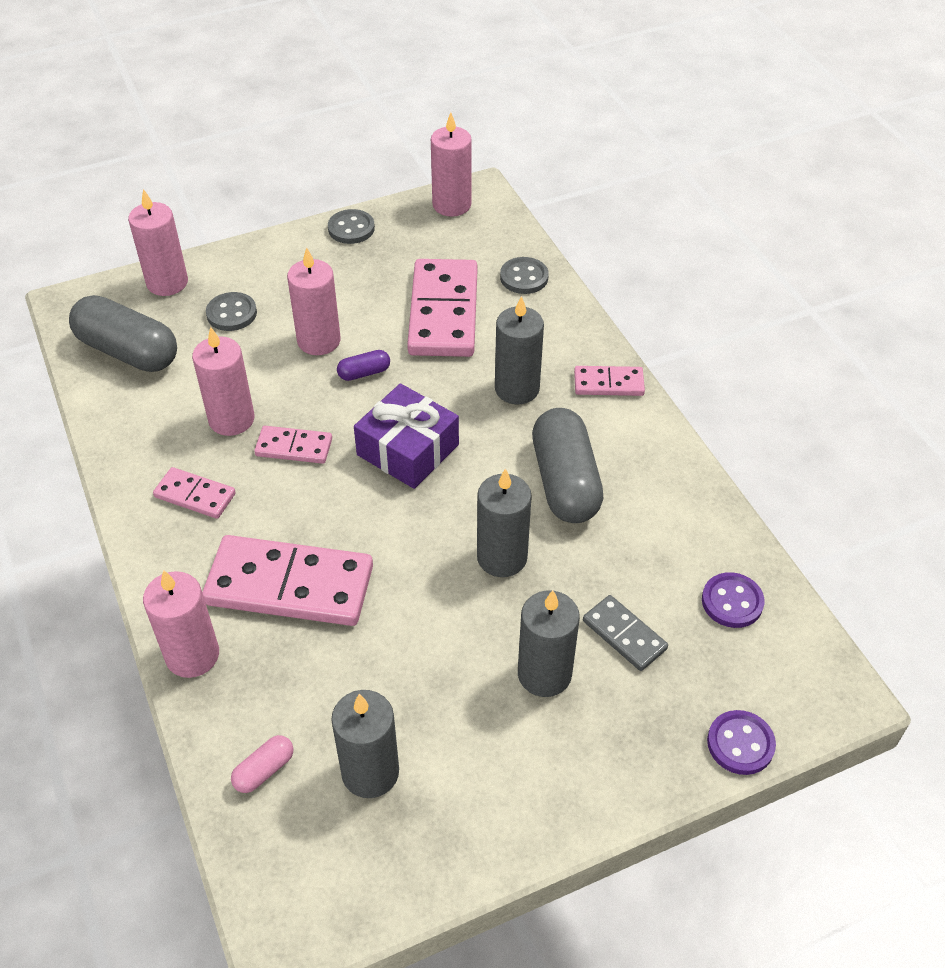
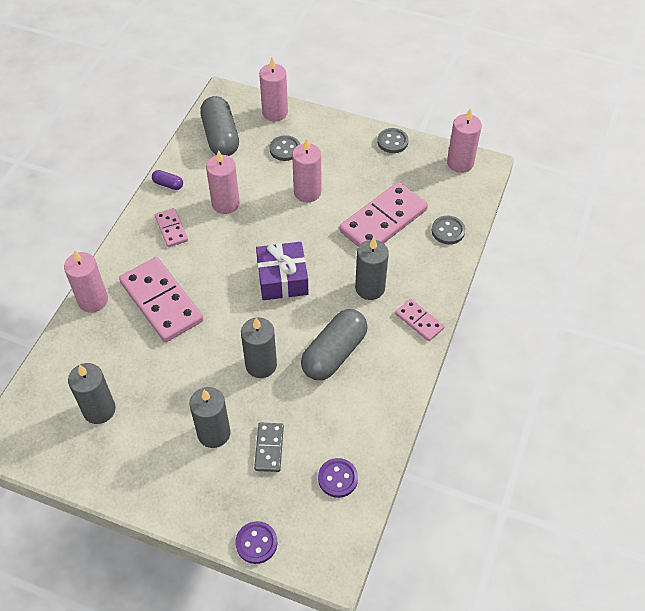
camera: 45 degrees right, 5 degrees up
pink capsule [231,735,293,793] -> none
pink domino [254,426,332,464] -> none
purple capsule [337,350,390,381] -> purple capsule moved to [152,170,183,190]

